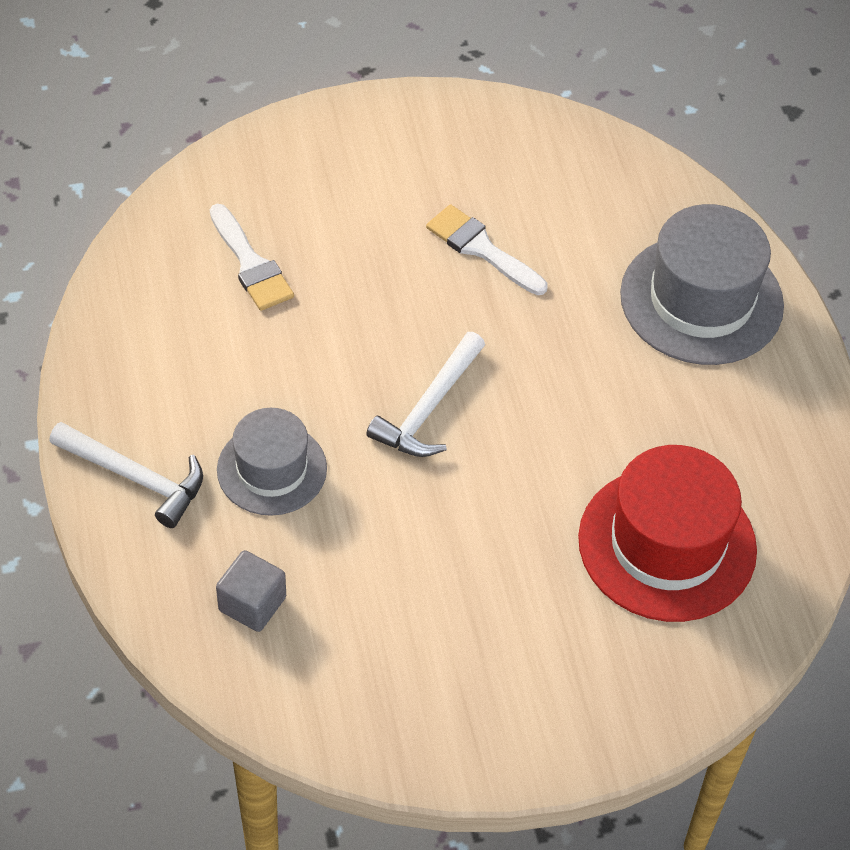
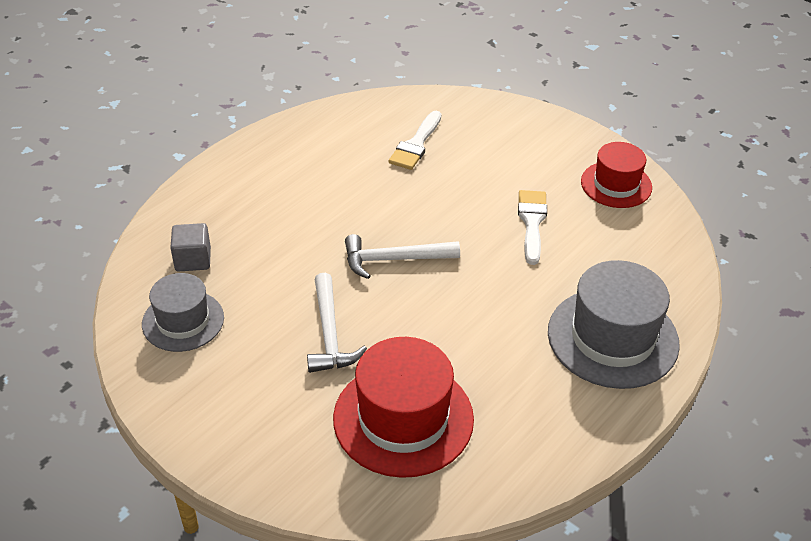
camera: 55 degrees right, 10 degrees down
white hammer [49,422,203,528] -> white hammer moved to [307,273,367,373]
grey hat [217,408,327,516] -> grey hat moved to [142,273,224,352]
none -> red hat [581,142,652,208]

